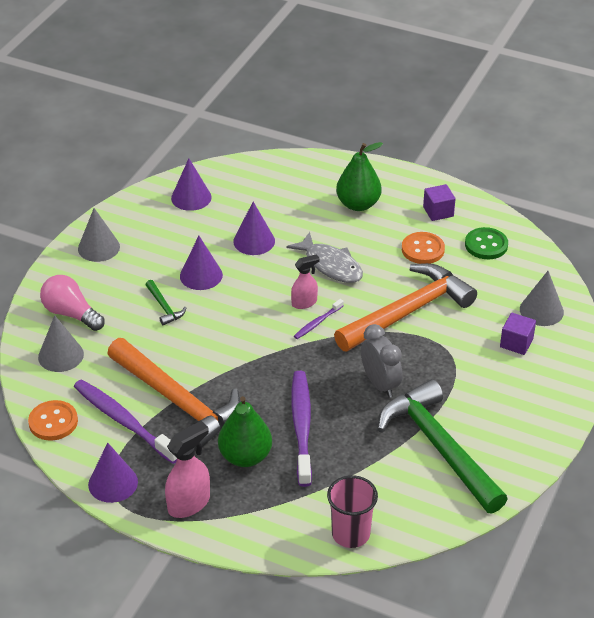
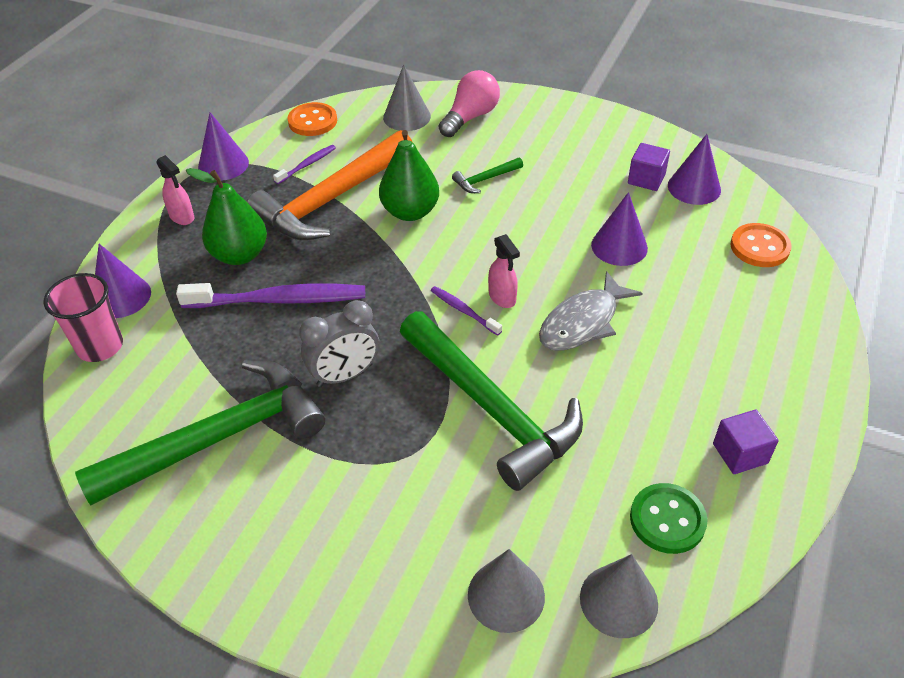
camera: 90 degrees right, 5 degrees up
purple toothbrush [74,379,177,464] -> purple toothbrush [273,145,336,184], size x0.49
grey cone [78,208,120,262] -> grey cone moved to [580,554,658,638]
pink spray bottle [165,421,210,518] -> pink spray bottle [156,155,194,225], size x0.65
purple cone [180,236,223,290] -> purple cone moved to [95,244,151,318]
orange hammer [334,263,477,351] -> green hammer [400,311,583,491]
green pear [336,142,383,211] -> green pear moved to [379,130,439,221]
orange button [402,232,445,264] -> orange button moved to [730,223,792,267]
purple cube [500,313,536,355] -> purple cube moved to [628,143,670,191]

